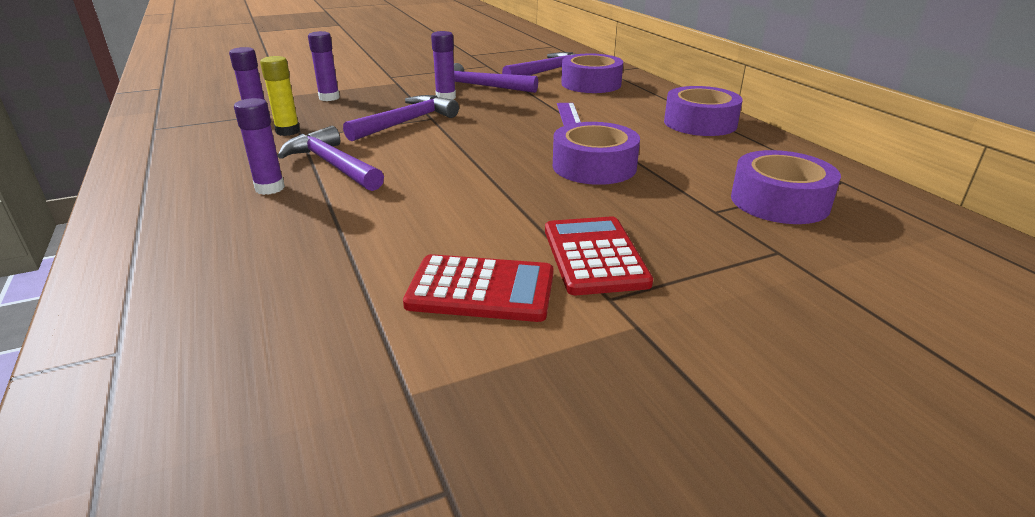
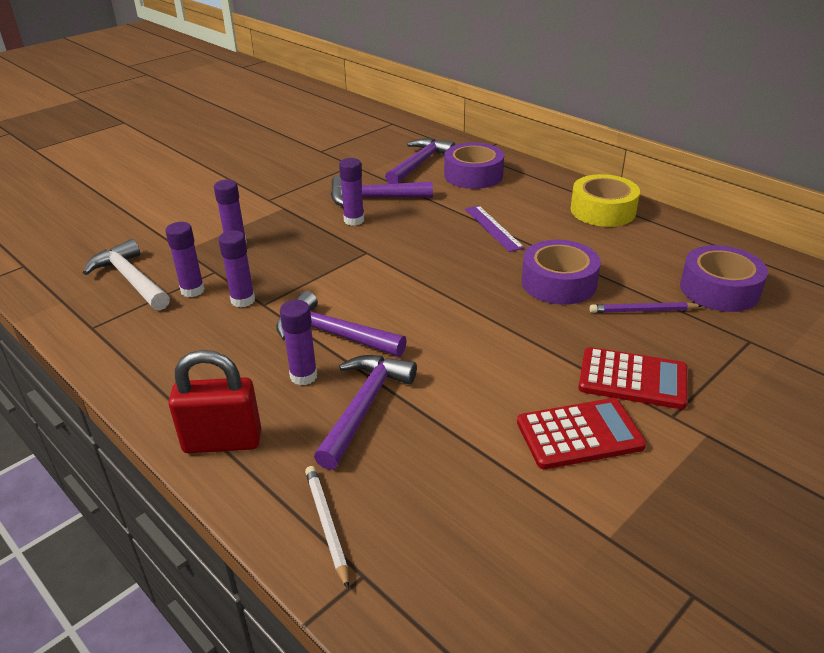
camera: 20 degrees left, 5 degrees up
yellow glue stick [260,56,300,136] -> purple glue stick [218,230,255,308]
purple hammer [343,95,459,141] -> purple hammer moved to [314,355,417,470]
red calculator [545,216,653,295] -> red calculator turned 135 degrees clockwise [578,347,688,409]
purple tape [664,86,743,136] -> yellow tape [570,174,640,227]
none -> white hammer [83,239,170,311]
none -> red padlock [169,350,261,453]
none -> white pencil [305,466,349,589]
none -> purple pencil [589,302,702,313]

